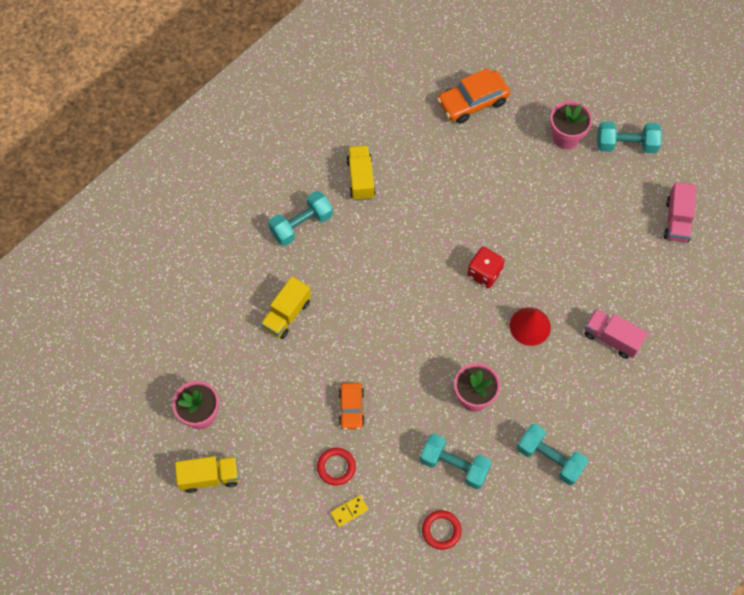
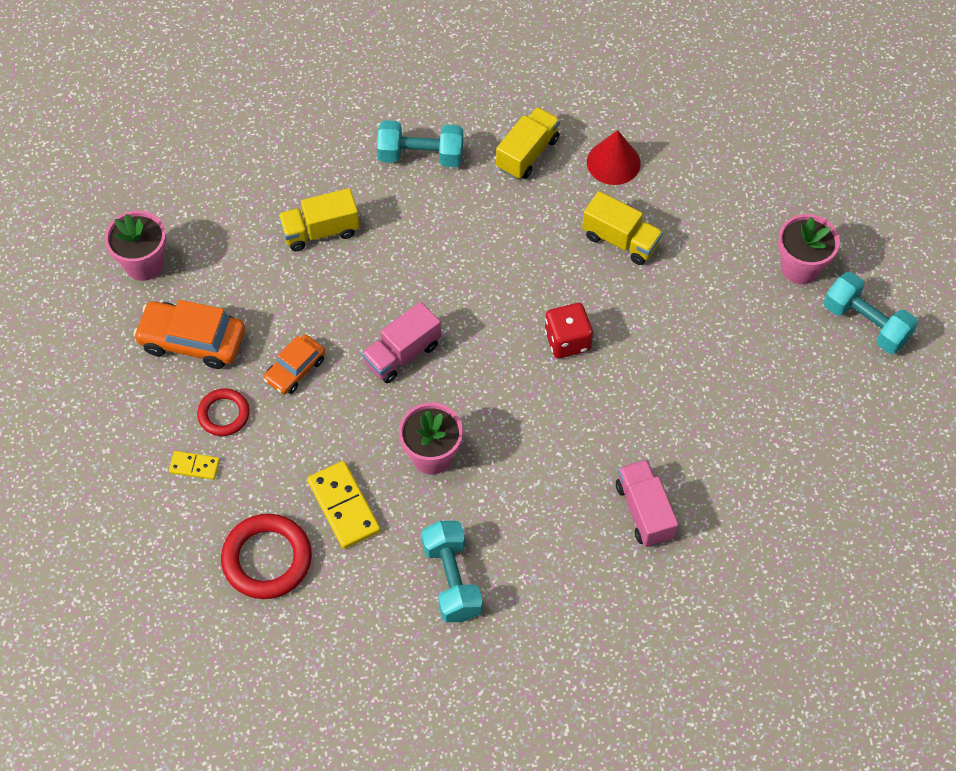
camera: 40 degrees right, 5 degrees down
yellow truck [175,456,239,493] -> yellow truck moved to [582,191,663,265]
turquoise dumbbell [420,433,492,489] -> yellow domino [307,461,381,549]
red ring [422,510,462,550] -> red ring [221,514,312,599], size x1.66
orange car [437,68,510,124] -> orange car moved to [133,300,245,369]
red cone [510,308,551,346] -> red cone moved to [587,130,641,185]
pink truck [664,182,697,243] -> pink truck moved to [362,302,441,383]

